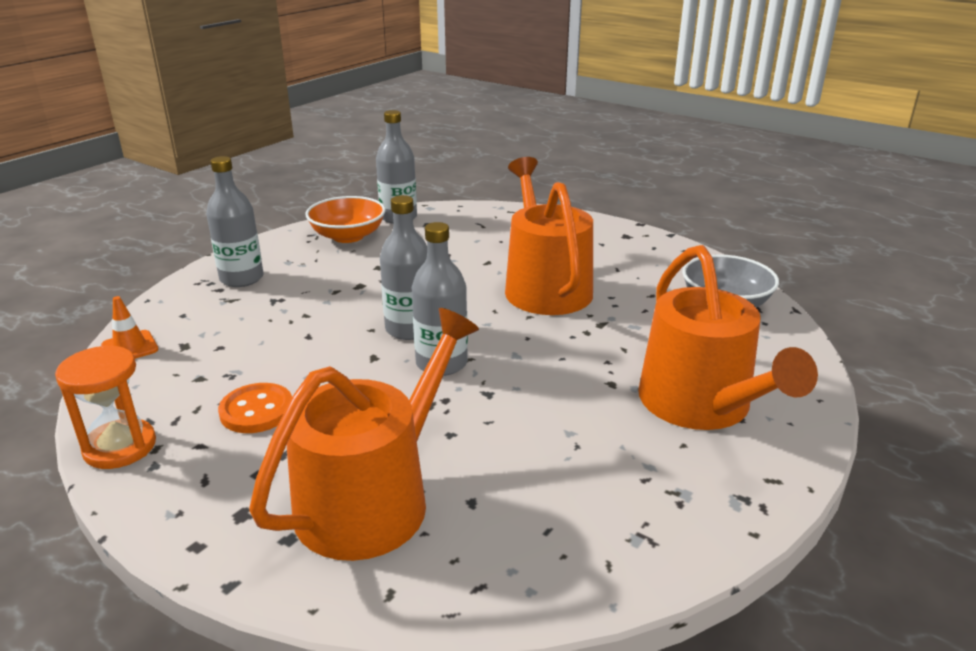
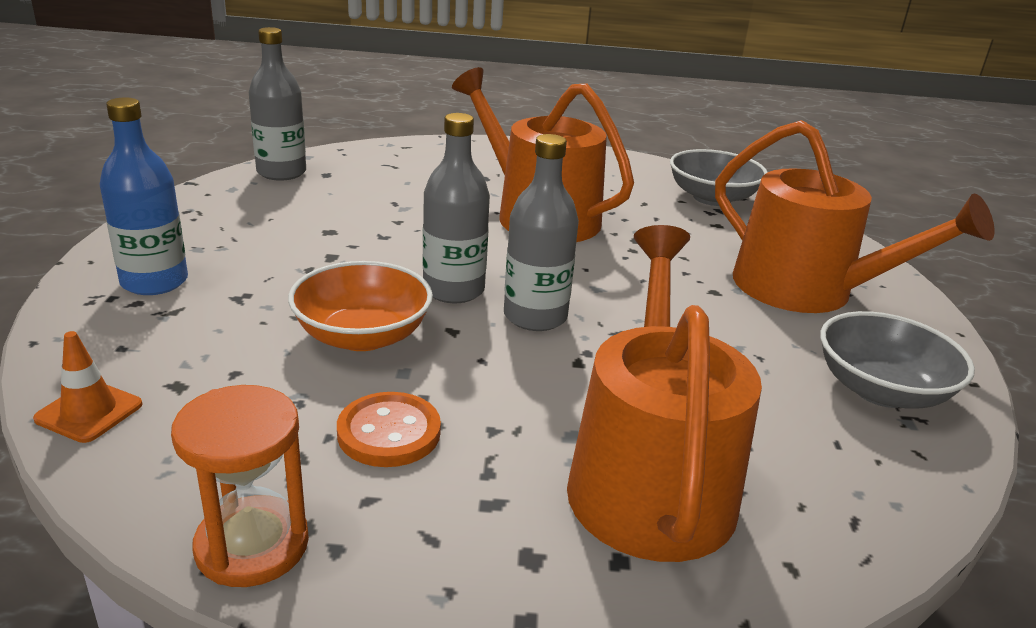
camera: 35 degrees left, 0 degrees up
grey bottle [206,156,264,287] -> blue bottle [99,97,188,295]
orange bowl [305,196,386,243] -> orange bowl moved to [288,261,433,351]
none -> grey bowl [820,311,975,409]

